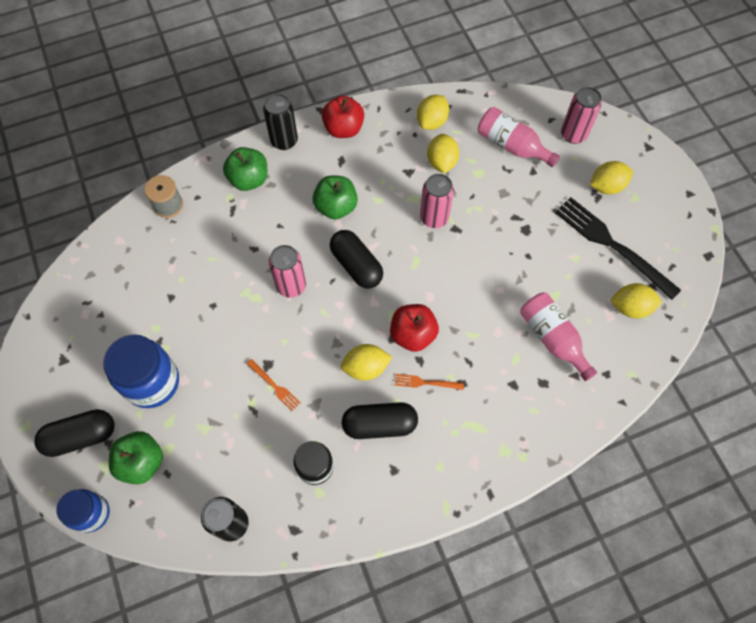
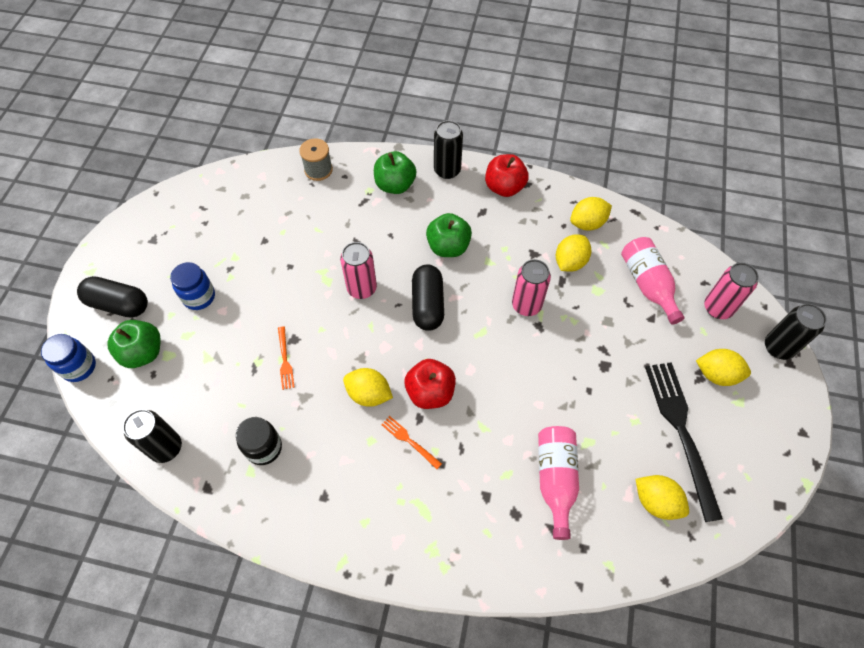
camera: 35 degrees right, 5 degrees down
blue jar [103,334,179,408] -> blue jar [170,262,215,310], size x0.62
black capsule [342,402,418,439] -> none
none -> black can [765,304,827,360]

